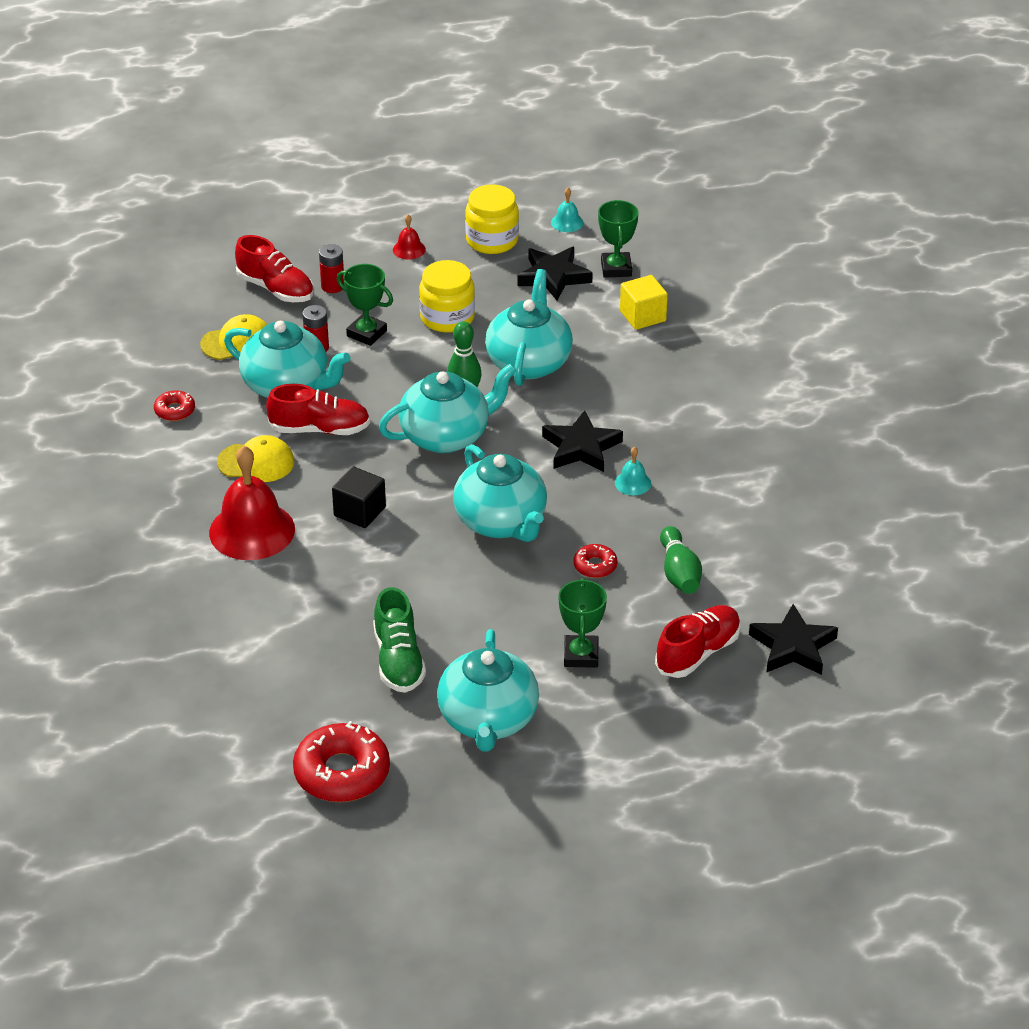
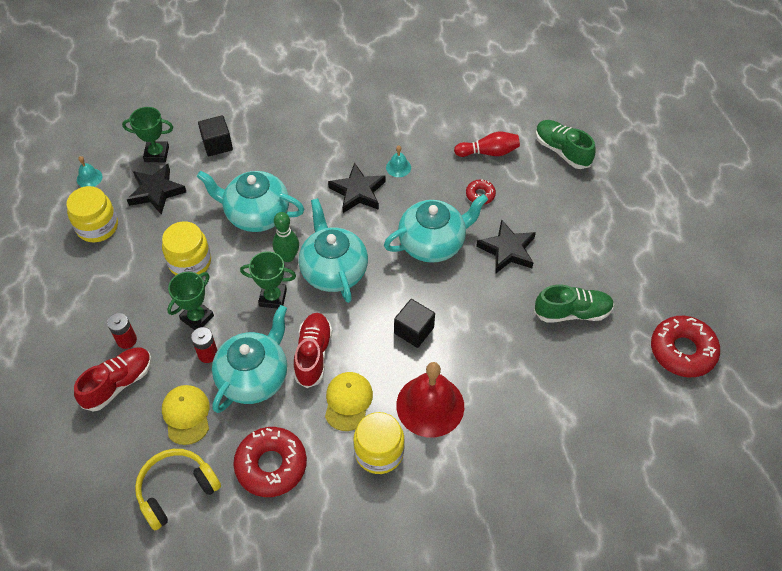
camera: 85 degrees left, 15 degrees up
red donut [154,390,195,421] -> red donut [233,427,307,497], size x2.01
red bell [393,215,426,260] -> none
turquoise teapot [437,629,539,752] -> none
green trophy [558,578,607,668] -> green trophy moved to [240,251,296,308]
yellow cube [620,275,668,330] -> black cube [198,115,233,156]
red shoe [655,605,741,678] -> green shoe [536,120,596,169]
green bowling pin [660,526,702,594] -> red bowling pin [454,132,520,157]
black star [749,604,838,675] -> black star moved to [476,219,536,274]
none -> yellow headphones [135,449,221,531]
none -> yellow jar [353,412,405,474]

